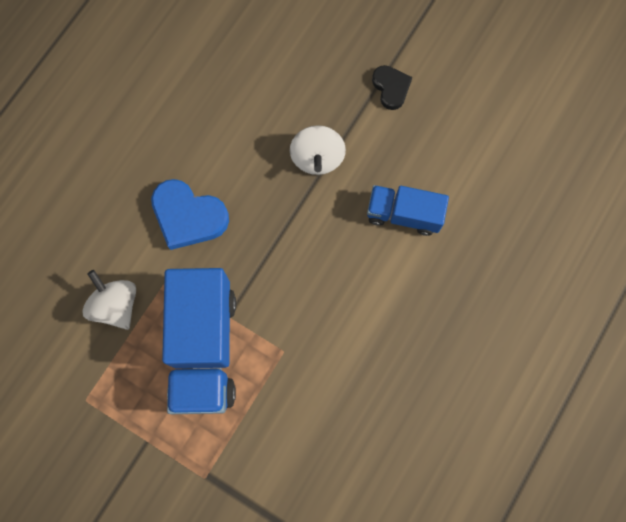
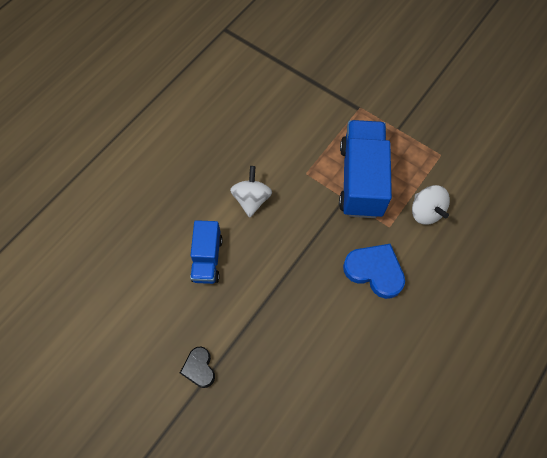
camera: 175 degrees left, 10 degrees down
white spinning top [290,125,346,175] -> white spinning top moved to [230,166,272,218]
blue truck [367,185,449,236] -> blue truck turned 75 degrees clockwise [190,220,223,284]

